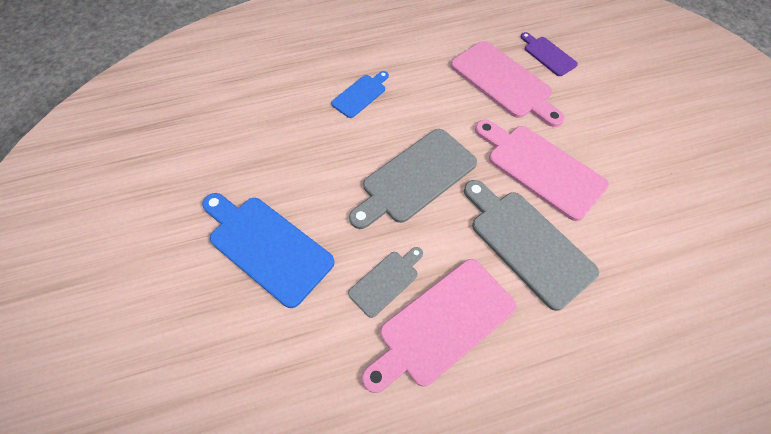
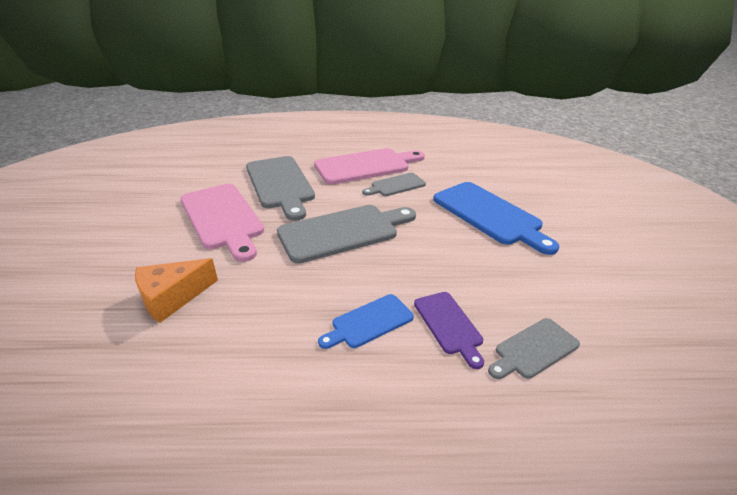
camera: 165 degrees left, 25 degrees down
pink cutting board [451,41,565,127] -> orange cheese [135,258,218,323]
purple cutting board [520,32,578,76] -> purple cutting board moved to [414,292,484,369]
none -> grey cutting board [488,318,580,379]

